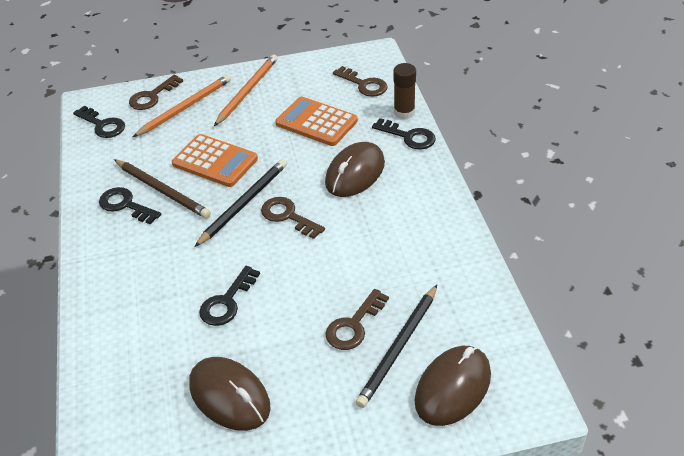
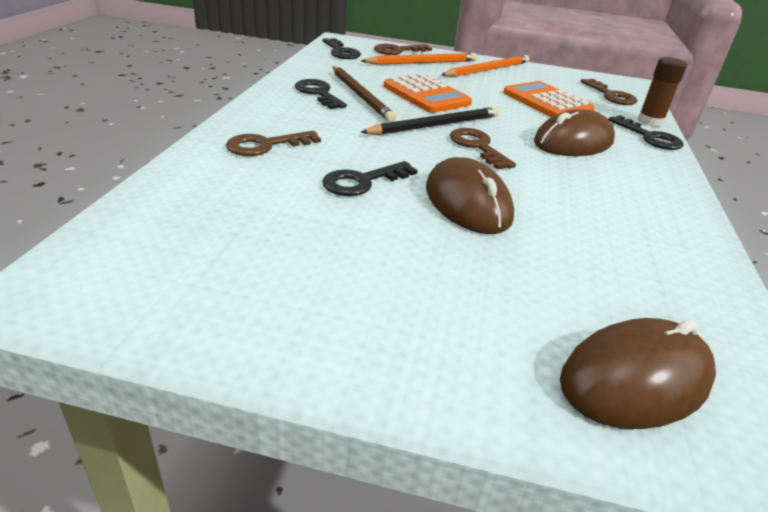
camera: 20 degrees right, 10 degrees down
brown mouse [189,357,271,431] -> brown mouse moved to [426,157,514,234]
brown key [325,289,389,350] -> brown key moved to [226,131,321,156]
black pencil [356,285,437,408] -> none

